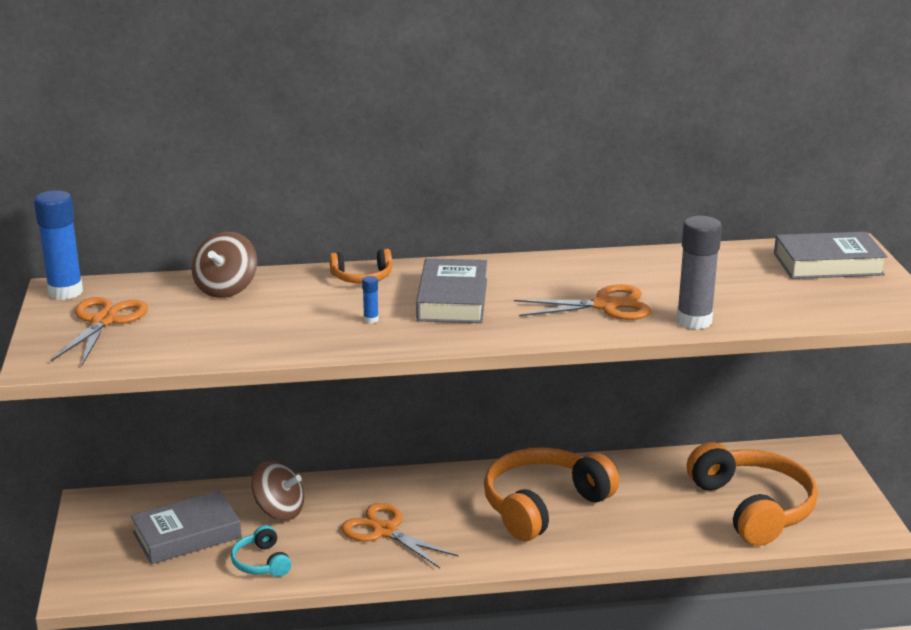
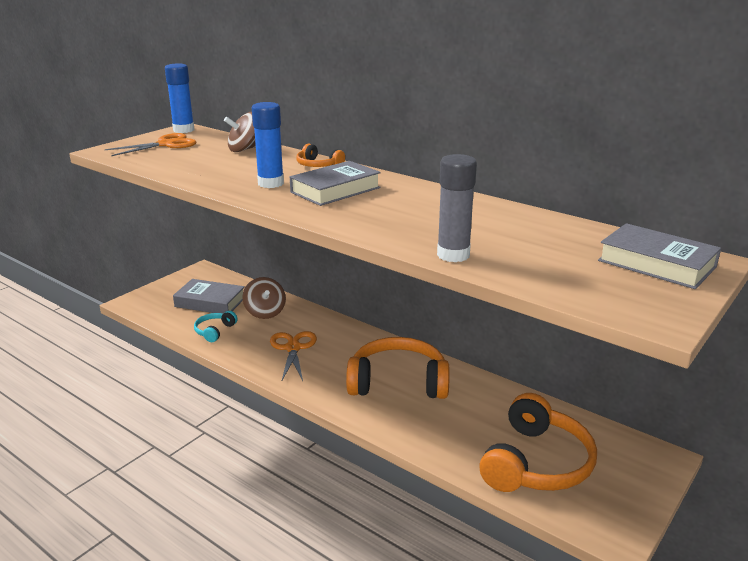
camera: 45 degrees right, 0 degrees up
blue glue stick [362,276,379,323] -> blue glue stick [252,102,284,188], size x2.36
orange scissors [514,284,651,320] -> none

